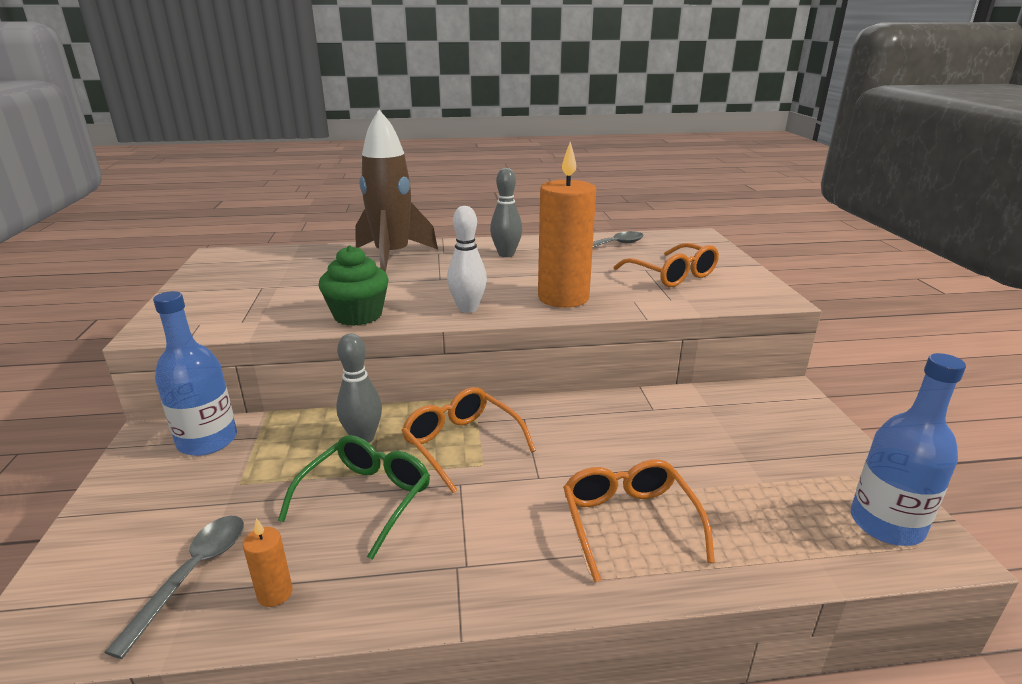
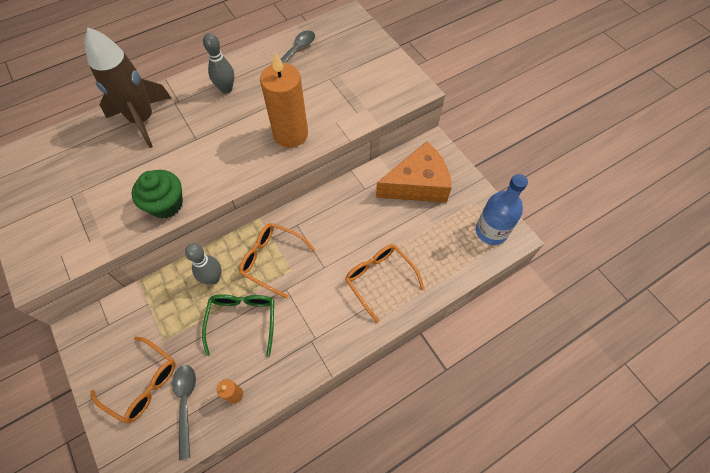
camera: 25 degrees left, 35 degrees up
blue bottle [153,291,237,456] -> none
white bowling pin [447,206,487,313] -> none
orange glasses [614,243,719,287] -> orange glasses moved to [90,337,176,424]
none -> orange cheese [376,141,452,203]

